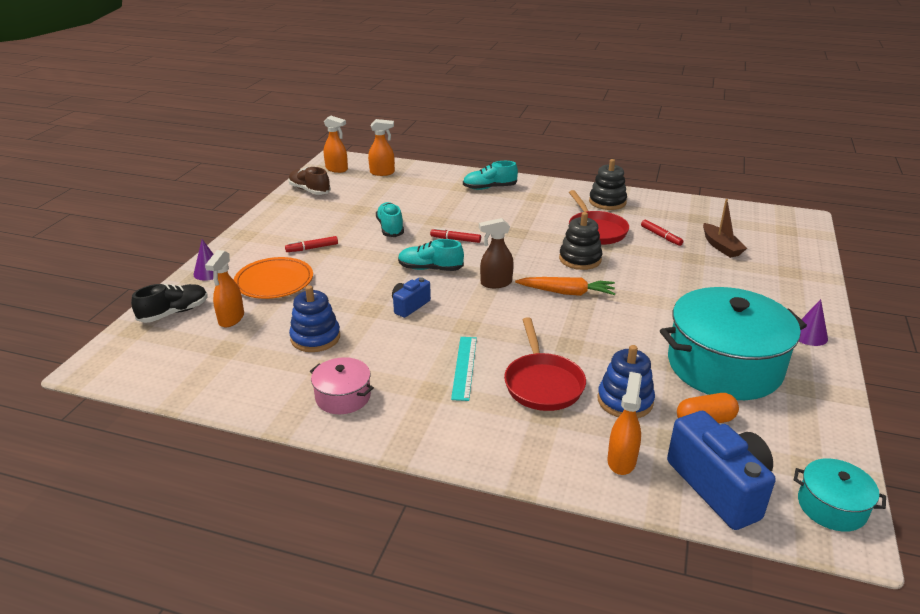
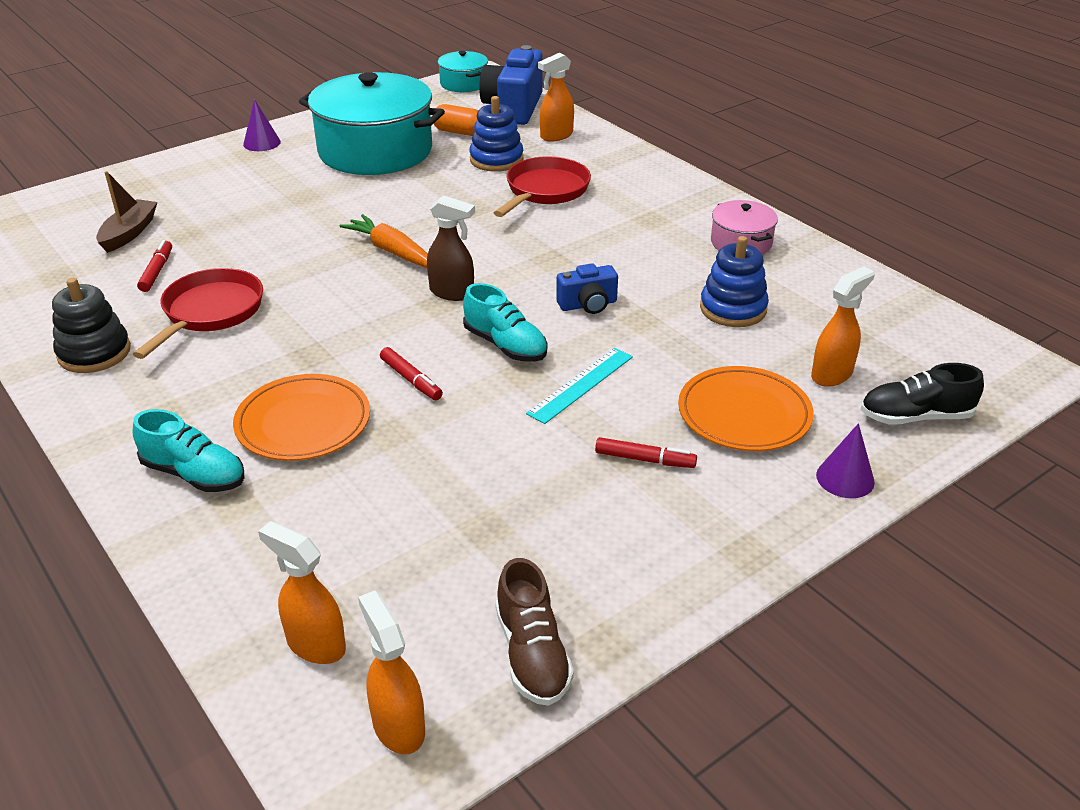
camera: 145 degrees left, 5 degrees up
turquoise shoe [376,202,404,237] -> none
turquoise ruler [451,337,477,401] -> turquoise ruler moved to [526,348,633,424]
black stacking toy [559,212,602,270] -> none
none -> orange plate [233,374,370,461]

